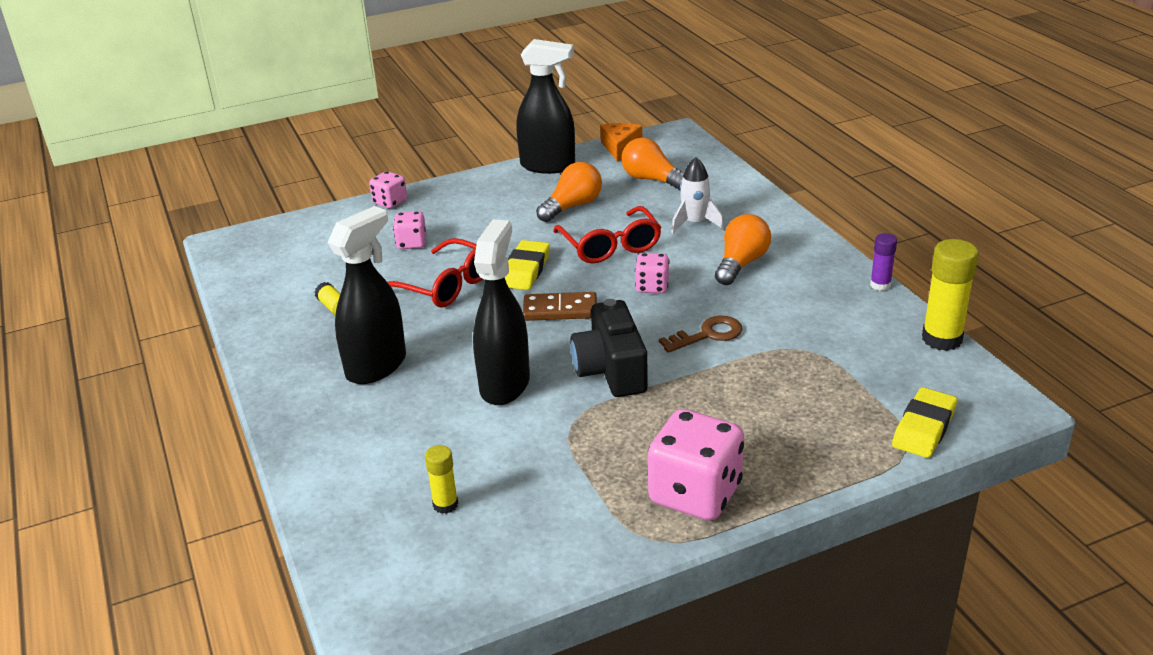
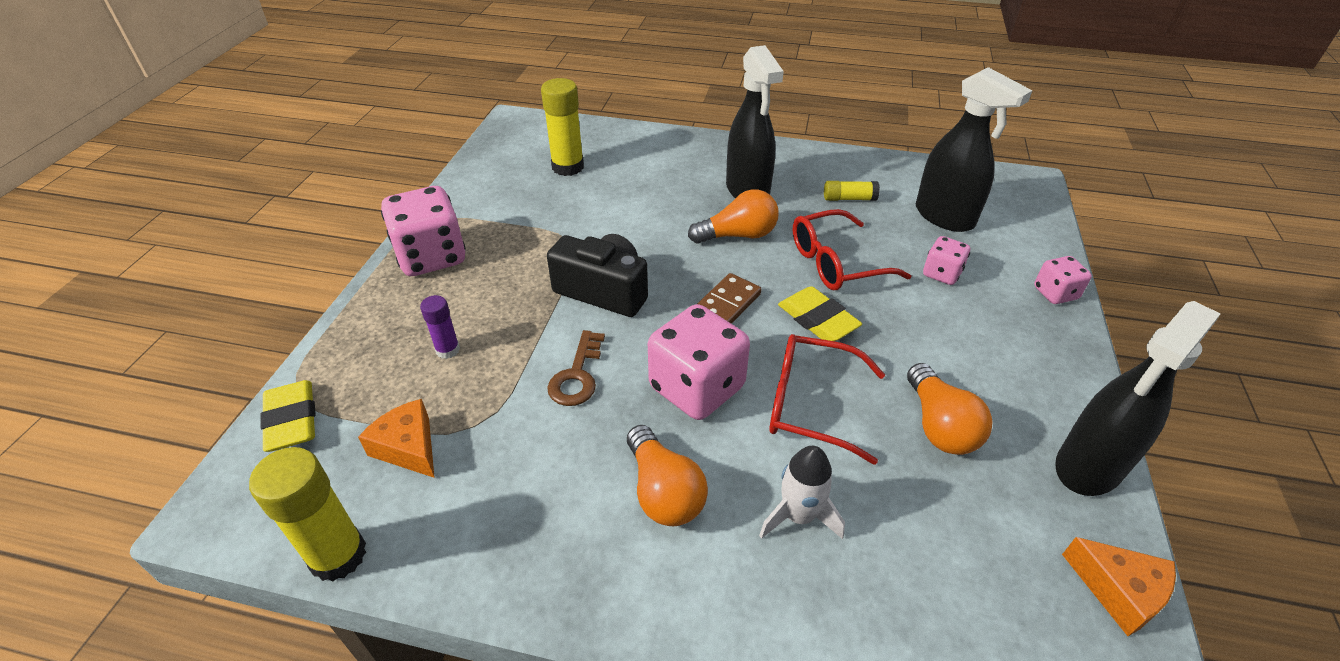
camera: 125 degrees right, 10 degrees up
yellow glue stick [425,445,458,514] -> yellow glue stick [541,78,584,176], size x1.80
black spray bottle [473,219,530,405] -> black spray bottle moved to [916,67,1033,232]
orange light bulb [622,138,684,191] -> orange light bulb moved to [688,189,779,244]
pink dice [635,253,669,293] -> pink dice [648,304,750,420], size x1.92
purple glue stick [870,233,897,291] -> purple glue stick moved to [420,295,460,359]
none -> orange cheese [358,399,435,478]

